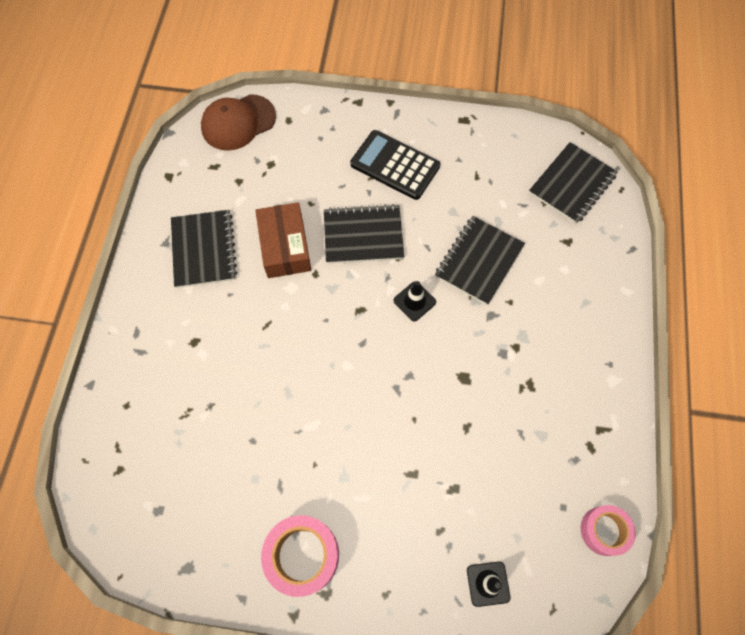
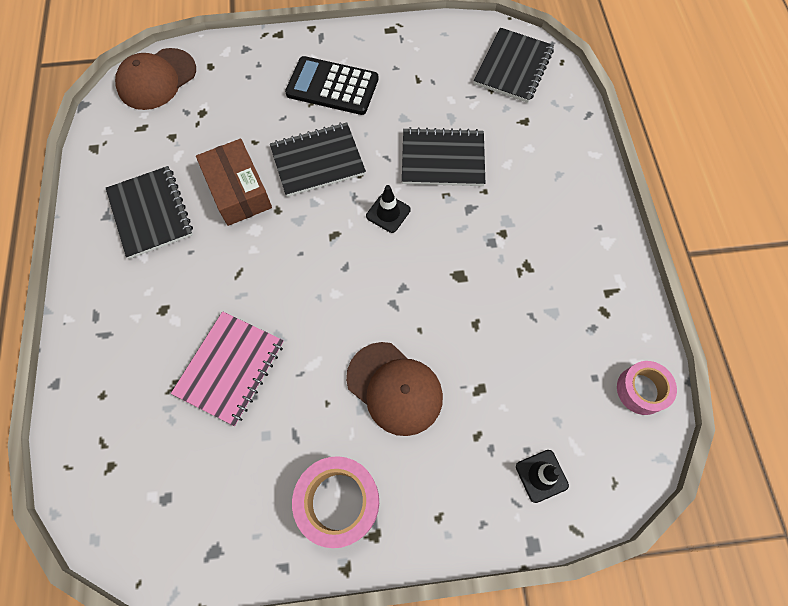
camera: 15 degrees left, 0 degrees up
black notebook [435,216,525,305] -> black notebook turned 75 degrees clockwise [402,127,485,186]
none -> pink notebook [171,311,284,426]
none -> brown cap [346,342,443,436]

